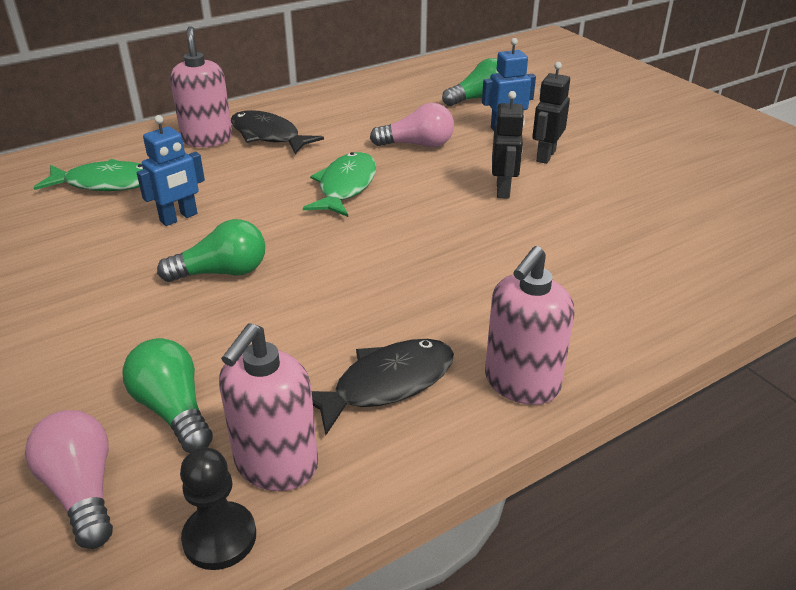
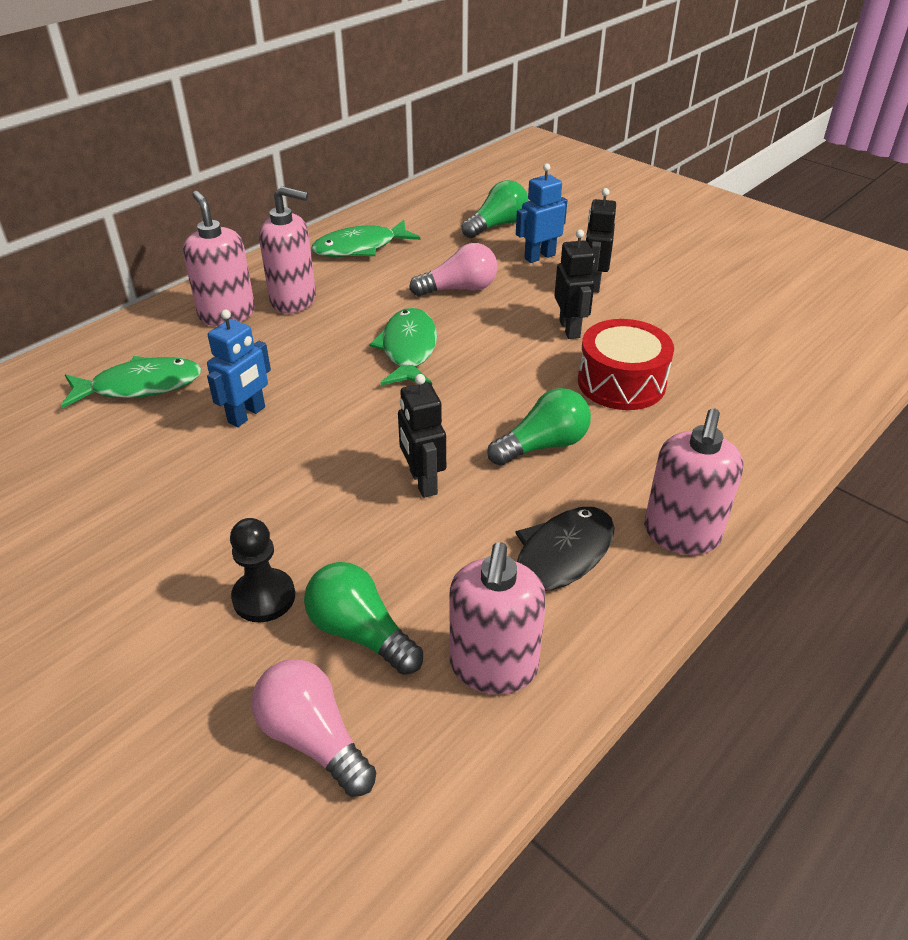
camera: 15 degrees left, 5 degrees up
green light bulb [157,219,265,282] -> green light bulb moved to [487,388,591,466]
black pawn [180,447,256,570] -> black pawn moved to [230,518,295,622]
black fish [231,110,324,154] -> pink soap dispenser [259,186,316,313]
none -> green fish [311,220,420,257]
none -> black robot [398,374,446,498]
none -> red drum [578,319,674,410]

